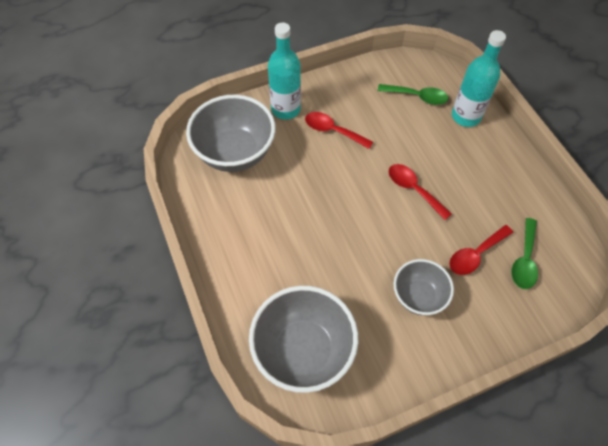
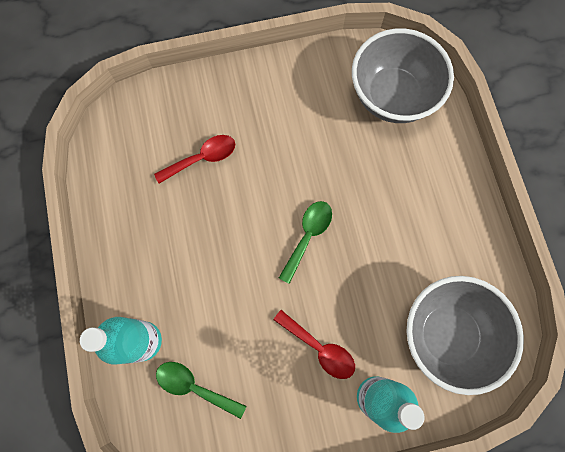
camera: 170 degrees left, 15 degrees up
red spoon [389,164,452,220] -> none
grey bowl [394,259,454,315] -> none
green spoon [511,218,538,289] -> green spoon moved to [279,201,332,284]

